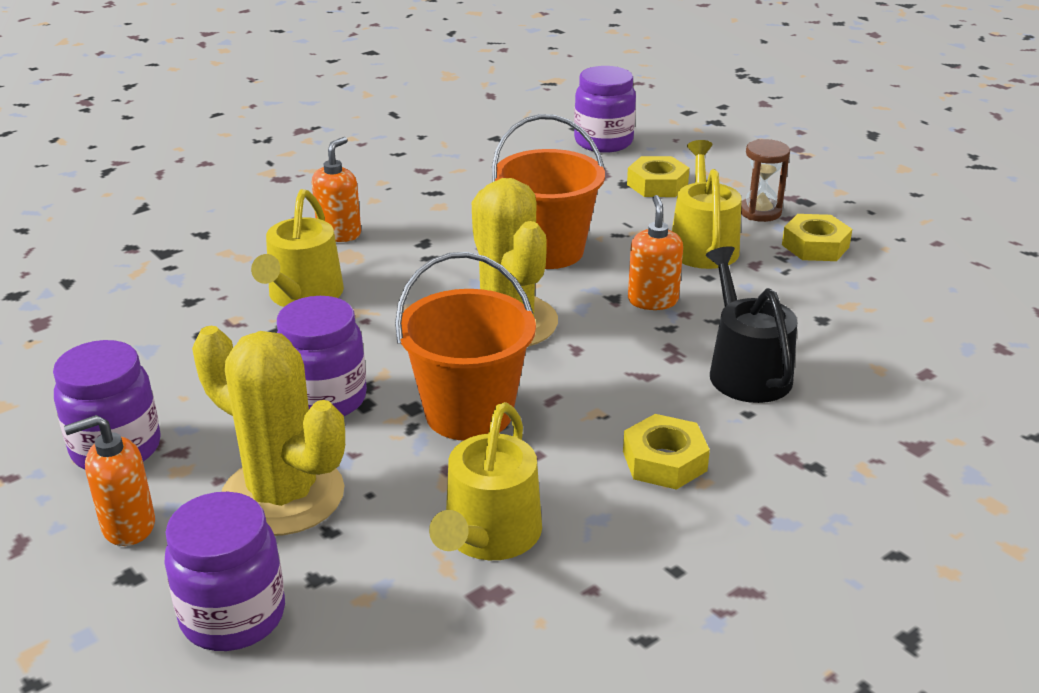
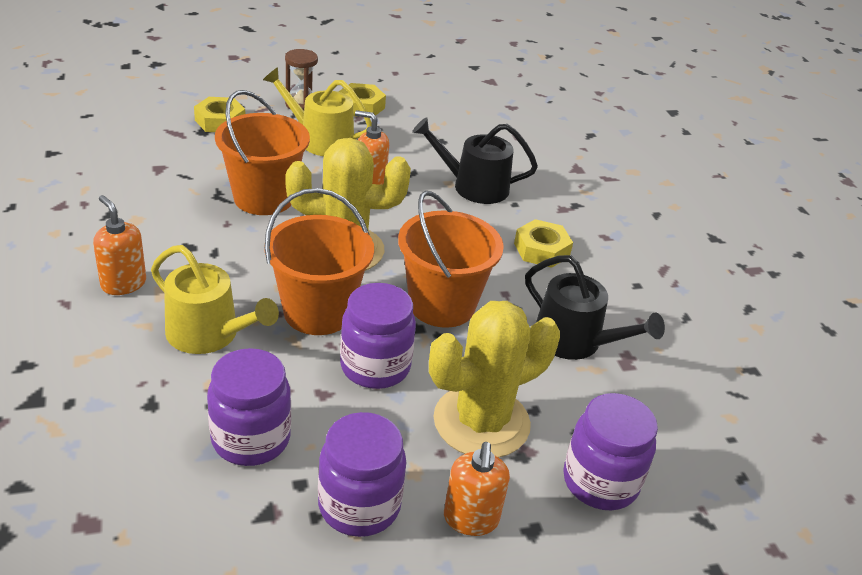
camera: 70 degrees left, 5 degrees up
yellow watering can [429,402,542,560] -> black watering can [525,255,665,360]
purple jar [574,66,636,153] -> purple jar moved to [207,348,291,466]
none -> orange bucket [264,188,374,335]

